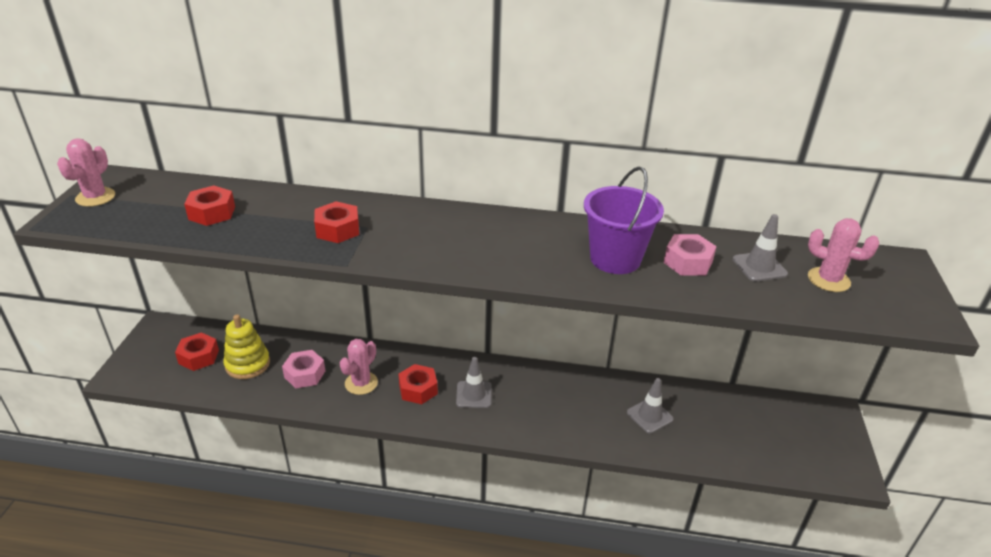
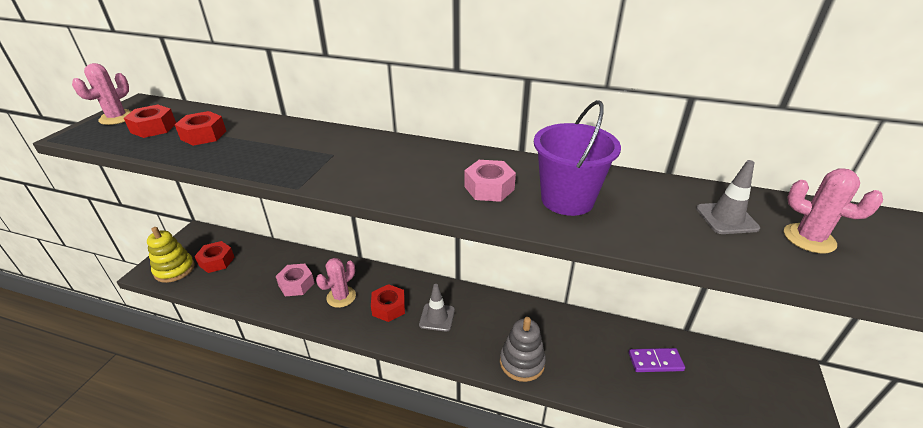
camera: 10 degrees right, 0 degrees up
yellow stacking toy [223,314,270,379] -> yellow stacking toy moved to [147,227,194,283]
red nut [314,201,359,243] -> red nut moved to [124,105,176,138]
grey traffic cone [627,378,674,434] -> none
pink nut [663,234,717,276] -> pink nut moved to [464,160,516,202]
none -> grey stacking toy [500,317,546,382]
none -> purple domino [629,348,685,372]

